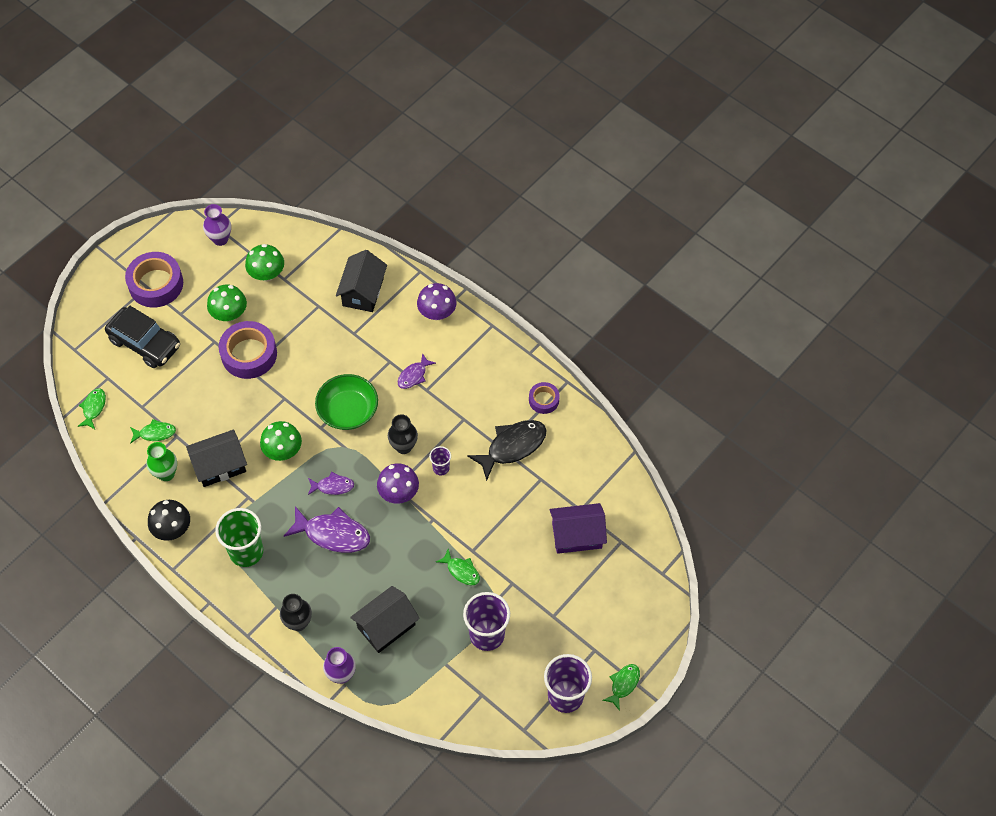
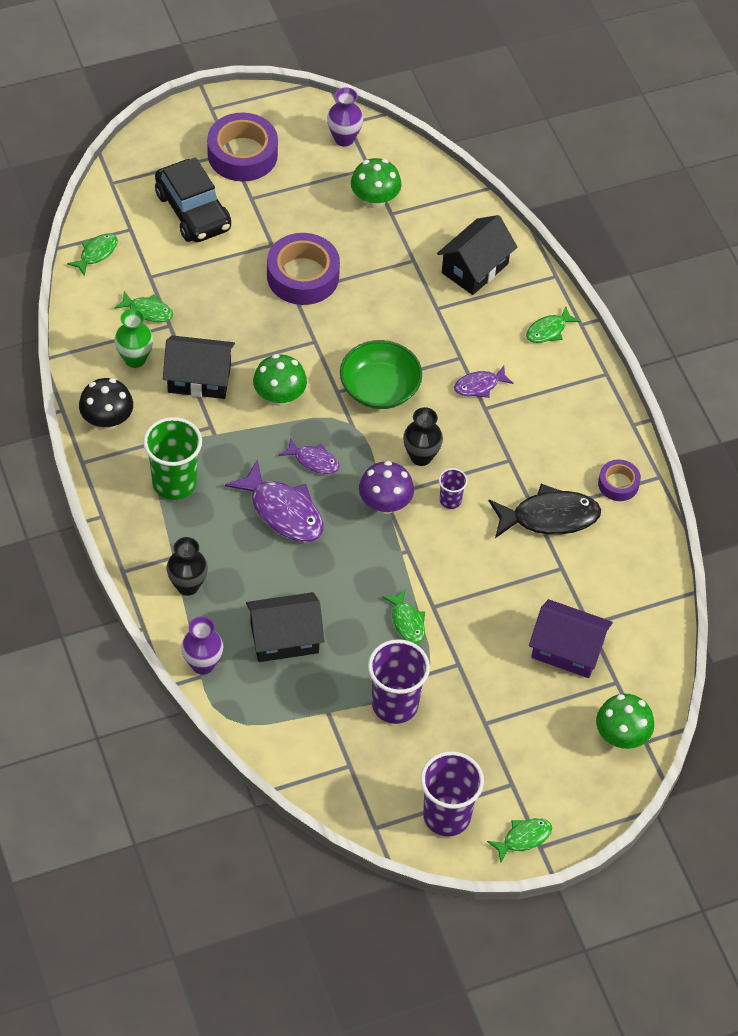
camera: 25 degrees right, 5 degrees down
green mushroom [207,285,247,322] -> green mushroom moved to [596,694,654,749]
purple mushroom [417,283,456,320] -> green fish [526,306,580,343]

